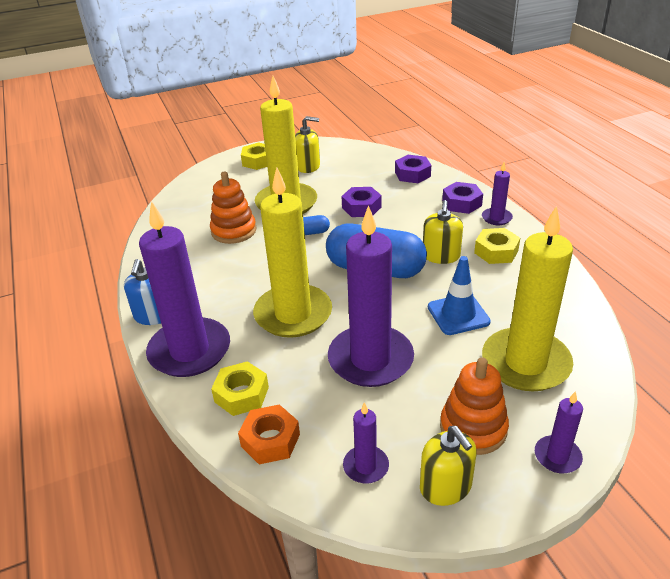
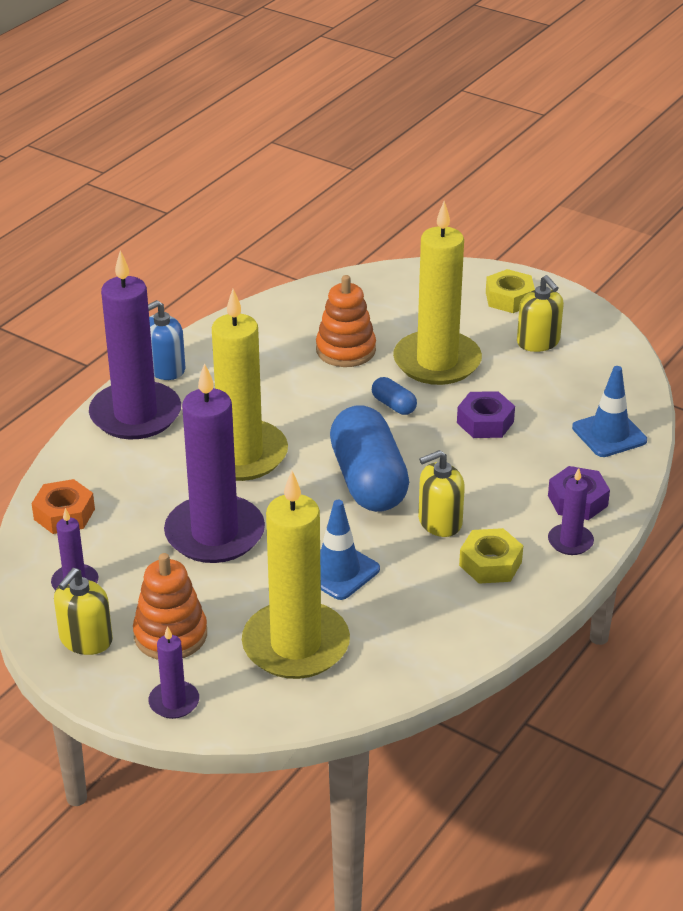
camera: 55 degrees right, 0 degrees up
yellow nut [211,361,269,416] -> none
purple nut [395,155,431,183] -> blue traffic cone [572,366,647,457]

